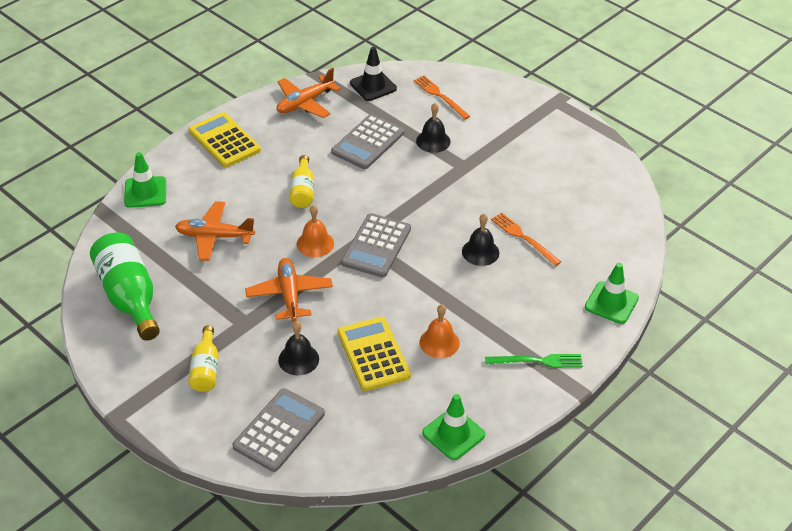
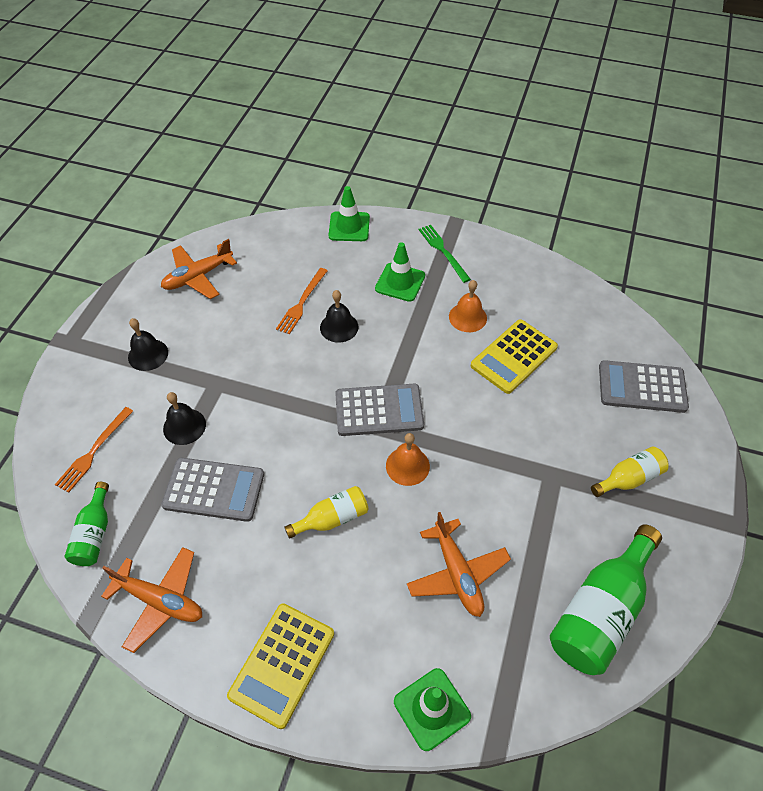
camera: 115 degrees left, 10 degrees up
orange plane [245,258,333,321] -> orange plane moved to [161,239,237,299]
black bell [278,321,319,376] -> black bell moved to [128,318,168,371]
black traffic cone [350,47,397,101] -> green bottle [64,482,109,566]
green traffic cone [422,394,486,460] -> green traffic cone moved to [375,242,425,302]

